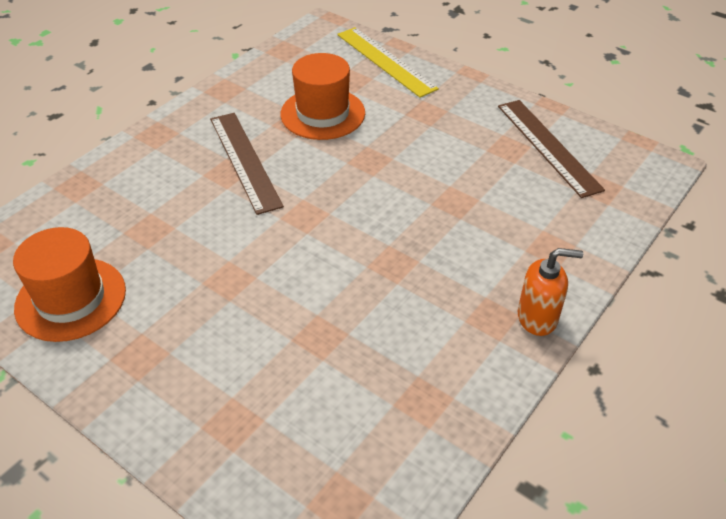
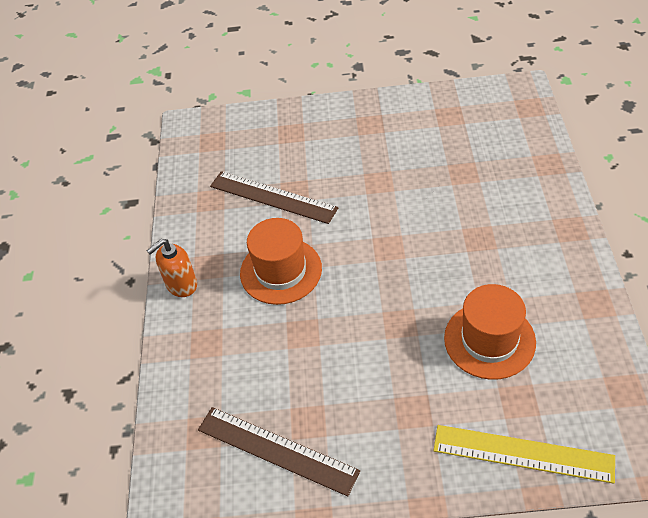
camera: 145 degrees right, 5 degrees up
orange hat [13,227,126,342] -> orange hat moved to [240,218,322,305]
brown ruler [210,113,284,215] -> brown ruler moved to [210,171,338,224]

